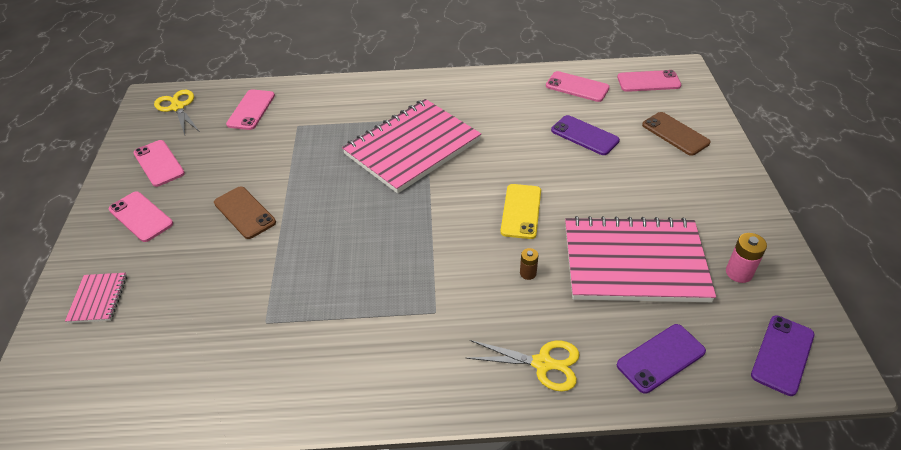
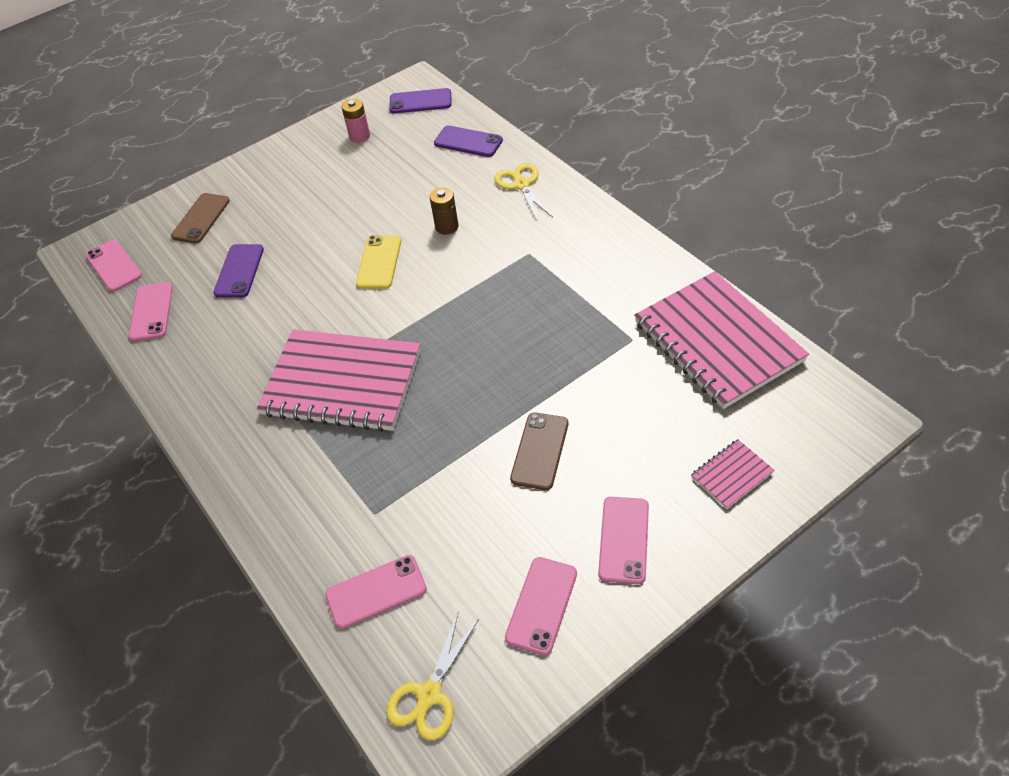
camera: 120 degrees left, 5 degrees up
yellow phone [501,184,541,239] -> yellow phone turned 60 degrees counterclockwise [356,235,401,289]
brown battery [520,248,539,280] -> brown battery [430,187,459,235], size x1.55
pink notebook [565,216,716,302] -> pink notebook moved to [634,271,809,409]

